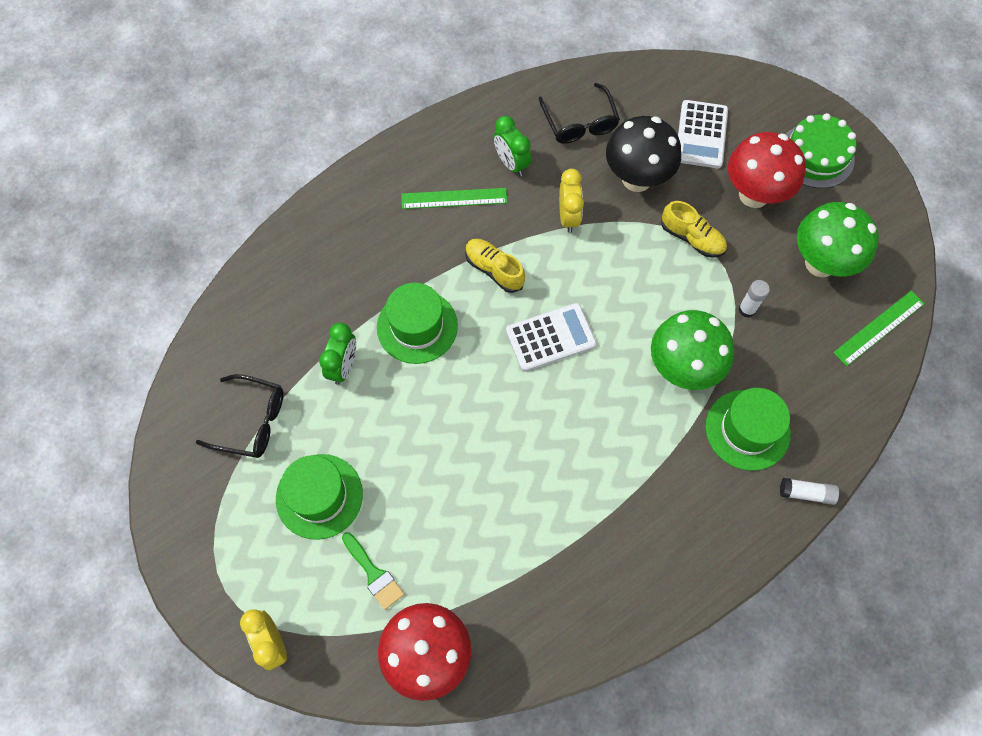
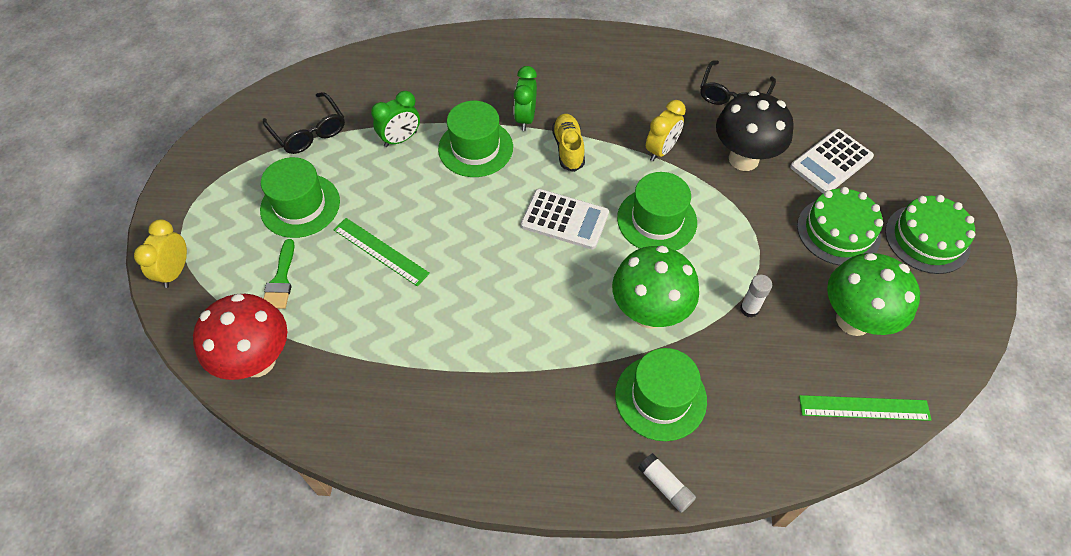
camera: 40 degrees right, 10 degrees down
green ruler [401,188,507,209] -> green ruler moved to [333,218,430,286]
green clock [494,116,531,176] -> green clock moved to [514,66,537,131]
yellow shoe [661,201,727,258] -> none
red mushroom [728,132,806,208] -> green cake [797,187,883,266]
none -> green hat [617,172,697,251]

